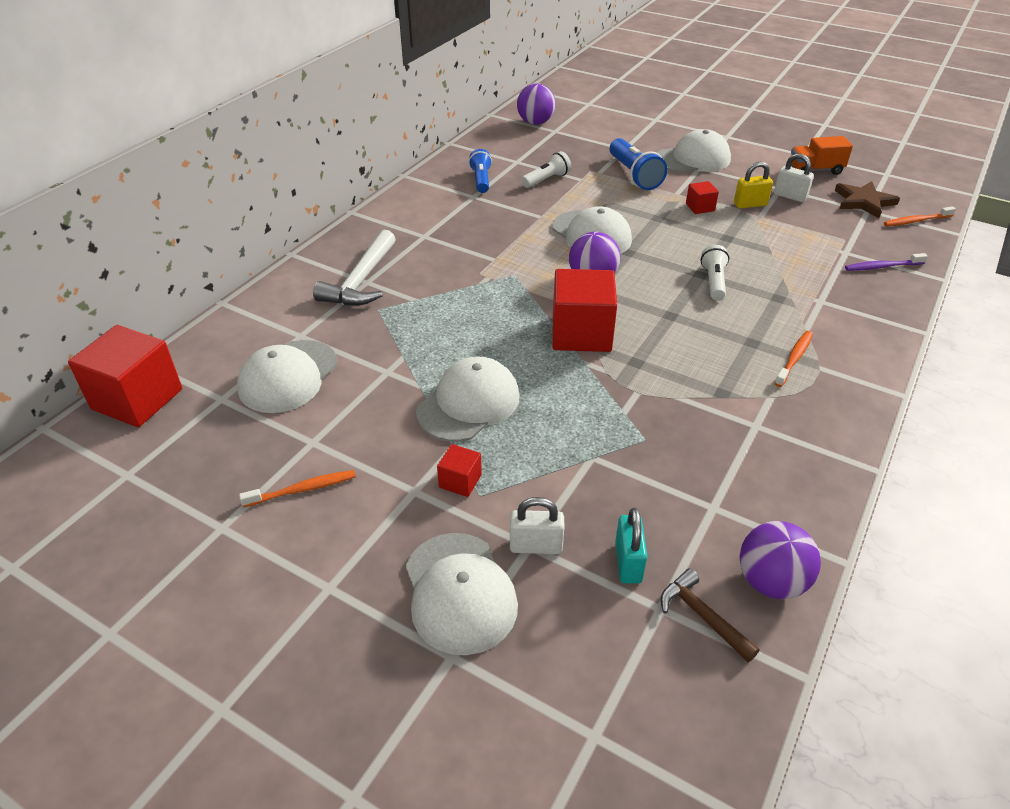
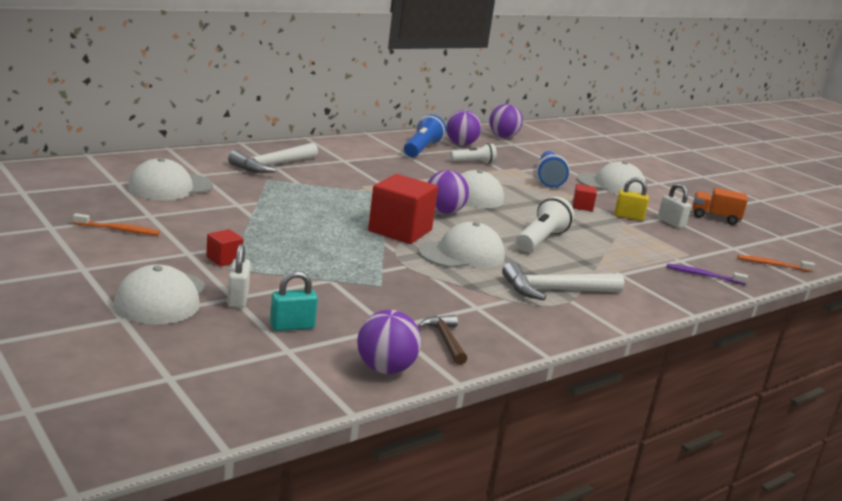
camera: 20 degrees right, 20 degrees down
red cube [68,325,182,427] -> none
white cap [416,357,519,442] -> white cap moved to [418,222,505,268]
blue flashlight [469,149,492,193] -> blue flashlight [404,114,446,157], size x1.53
white padlock [510,497,564,554] -> white padlock turned 60 degrees clockwise [227,244,251,308]
turquoise padlock [615,508,647,584] -> turquoise padlock turned 45 degrees clockwise [270,271,318,331]
brown hammer [661,568,760,662] -> brown hammer moved to [418,315,467,365]
white flashlight [701,245,729,300] -> white flashlight [516,197,574,252], size x1.53
orange toothbrush [774,331,813,387] -> white hammer [502,262,624,300]
brown star [835,181,900,218] -> none
none -> purple ball [446,110,481,146]

